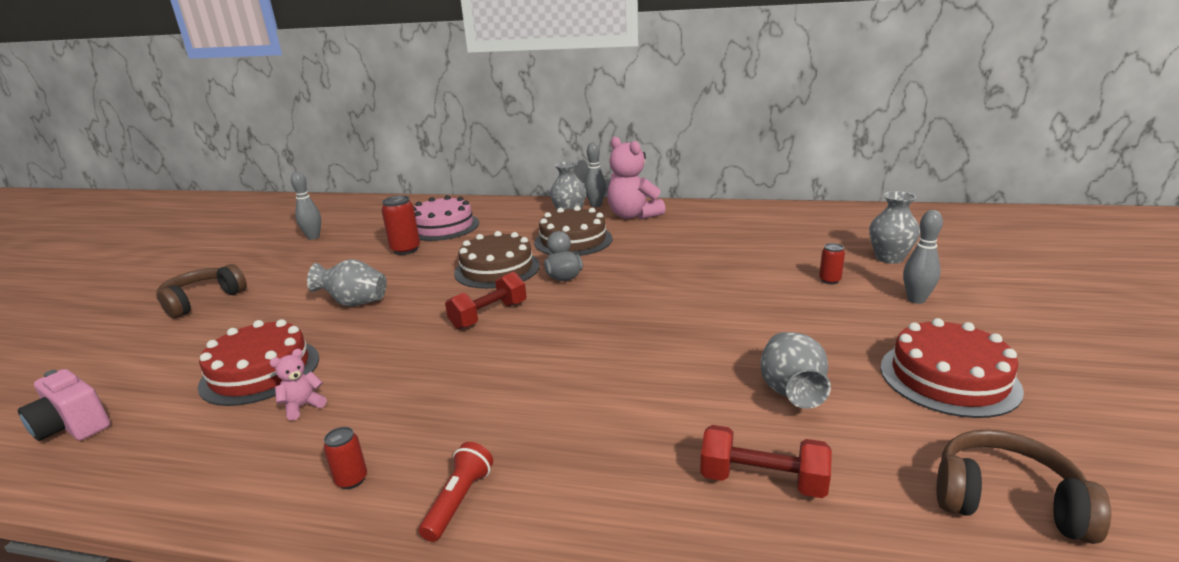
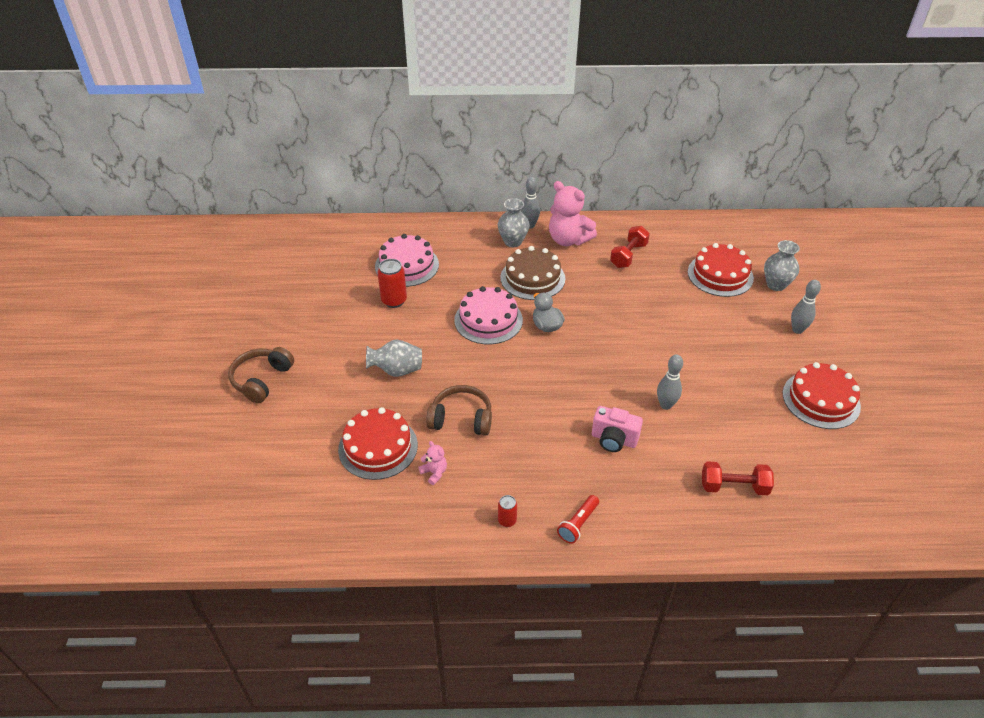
camera: 15 degrees left, 20 degrees up
pink camera [18,369,110,441] -> pink camera moved to [592,406,643,452]
pink teddy bear [270,349,327,421] -> pink teddy bear turned 105 degrees clockwise [418,441,447,485]
grey bowling pin [291,172,321,240] -> grey bowling pin moved to [657,355,683,410]
red flashlight [419,442,493,542] -> red flashlight turned 150 degrees counterclockwise [557,495,599,544]
red dumbbell [445,272,526,330] -> red dumbbell moved to [610,226,650,268]
brown cake [454,231,540,289] -> pink cake [454,286,523,344]
grey vase [760,332,831,409] -> none
red can [819,243,845,284] -> none
brown headphones [937,429,1111,544] -> brown headphones moved to [426,385,492,436]
none -> red cake [688,243,754,297]

